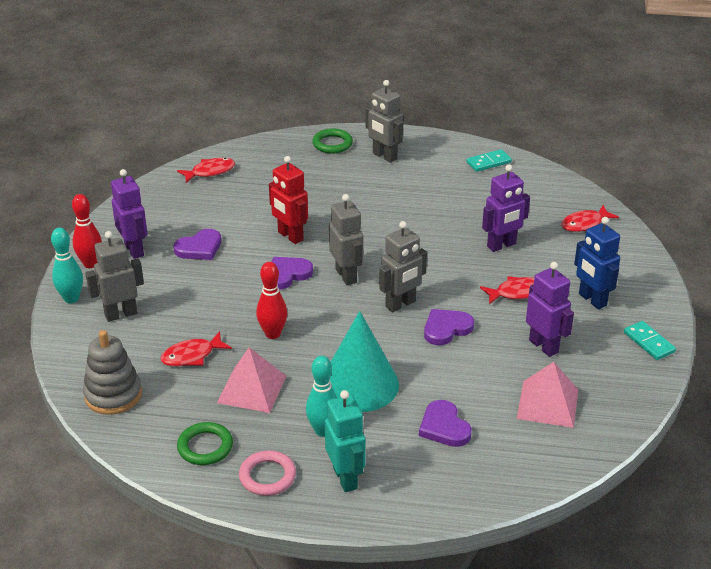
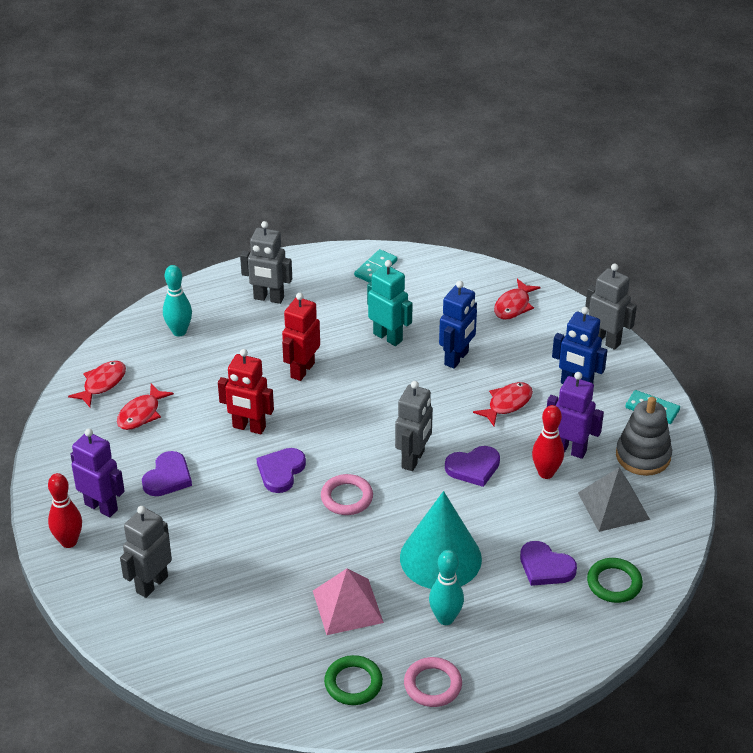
camera: 30 degrees left, 5 degrees up
turquoise bowling pin [51,228,83,304] -> turquoise bowling pin moved to [163,265,192,337]
grey stacking toy [83,330,142,415] -> grey stacking toy moved to [616,397,672,476]
red fish [161,331,232,366] -> red fish moved to [117,383,174,430]
red bowling pin [256,262,287,339] -> red bowling pin moved to [532,405,564,479]
green ring [312,128,353,154] -> green ring moved to [587,558,643,603]
turquoise robot [325,390,366,492] -> turquoise robot moved to [367,260,413,346]
grey robot [329,194,363,285] -> grey robot moved to [585,264,637,350]
purple heart [424,309,474,345] -> purple heart turned 135 degrees counterclockwise [445,446,500,487]
purple robot [482,165,530,252] -> blue robot [439,281,477,369]
pink pyramid [517,362,578,428] -> grey pyramid [578,468,650,532]
none -> red robot [282,293,320,381]
none -> pink ring [321,474,373,515]

